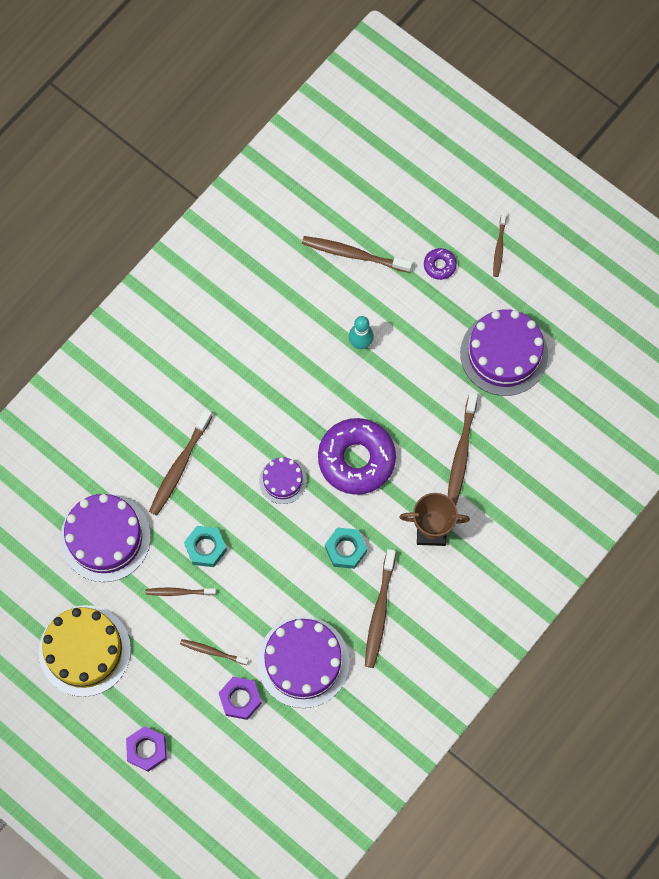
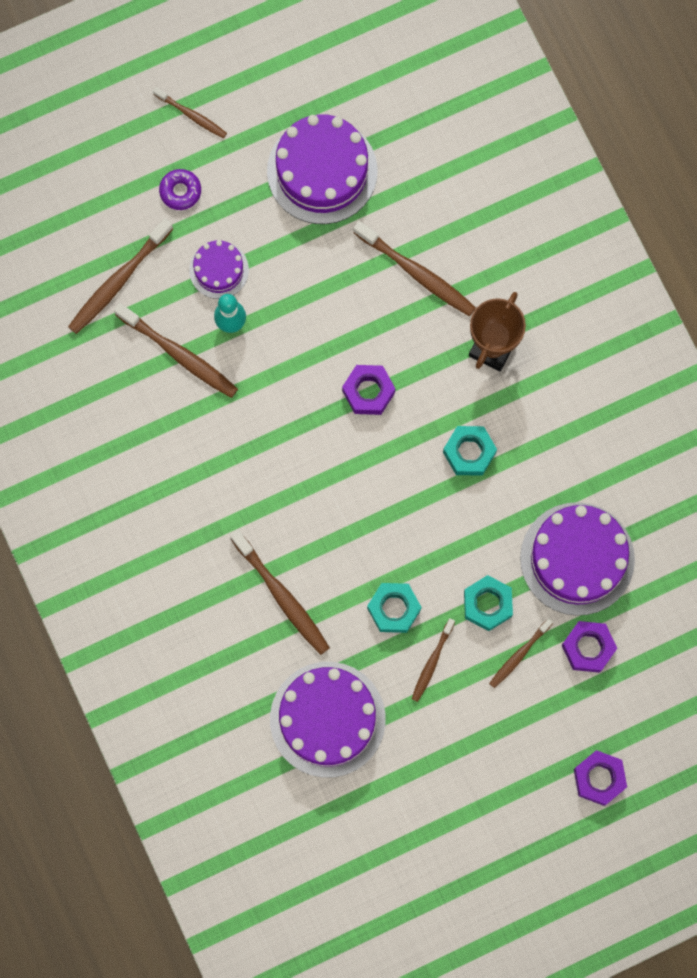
camera: 65 degrees left, 5 degrees up
yellow cake [39,605,131,697] -> none
purple cake [259,457,307,504] -> purple cake moved to [189,240,249,299]
purple donut [318,418,396,495] -> purple nut [342,365,395,415]
brown toothbrush [365,549,396,668] -> brown toothbrush moved to [114,303,238,398]
none -> turquoise nut [464,575,513,631]

